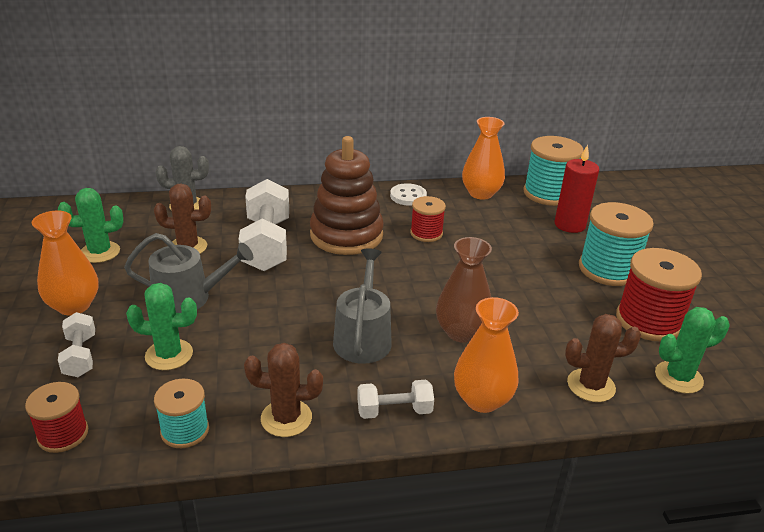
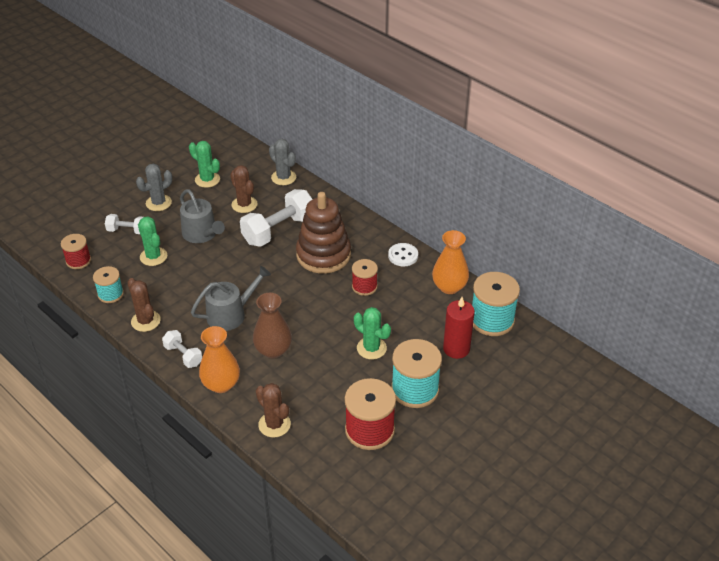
camera: 55 degrees right, 10 degrees up
orange vase [32,211,99,315] -> grey cactus [136,163,172,211]
white dumbbell [58,312,95,377] -> white dumbbell turned 60 degrees clockwise [105,214,143,234]
green cactus [655,307,729,394] -> green cactus moved to [354,307,391,359]

